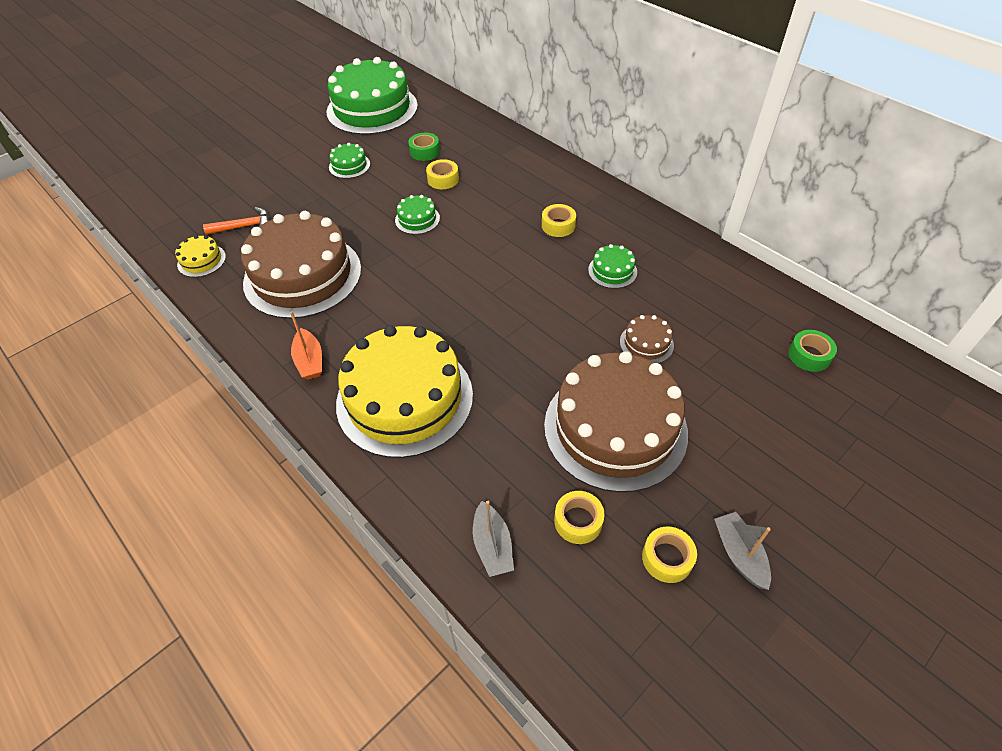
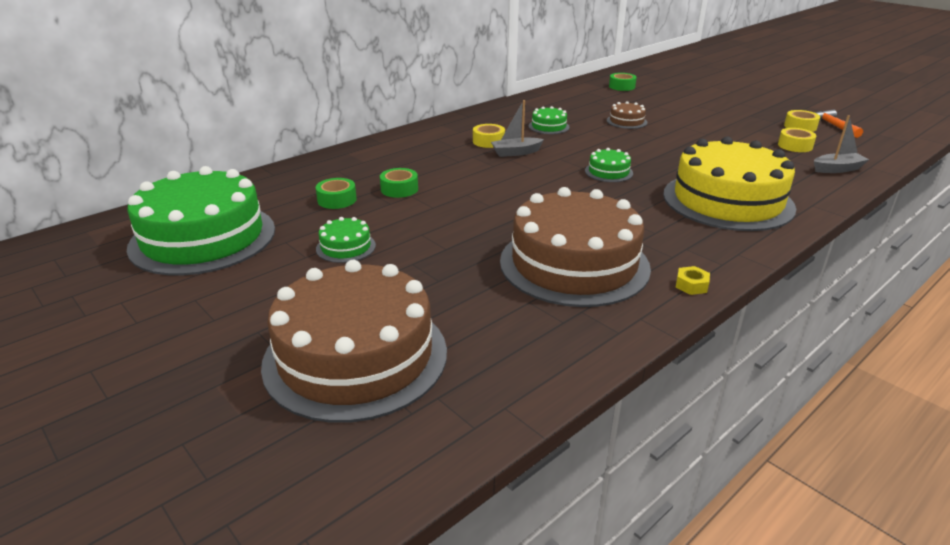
camera: 90 degrees left, 20 degrees down
yellow cake [175,235,226,277] -> none
orange hammer [203,207,269,235] -> orange hammer moved to [815,109,863,138]
orange boat [290,311,322,380] -> none
green cake [395,195,440,234] -> green cake moved to [585,148,633,182]
yellow tape [426,159,459,189] -> green tape [380,168,418,198]
brown cake [544,351,688,492] -> brown cake moved to [261,260,447,423]
grey boat [714,512,771,590] -> grey boat moved to [491,100,544,157]
none -> yellow nut [676,266,710,295]

